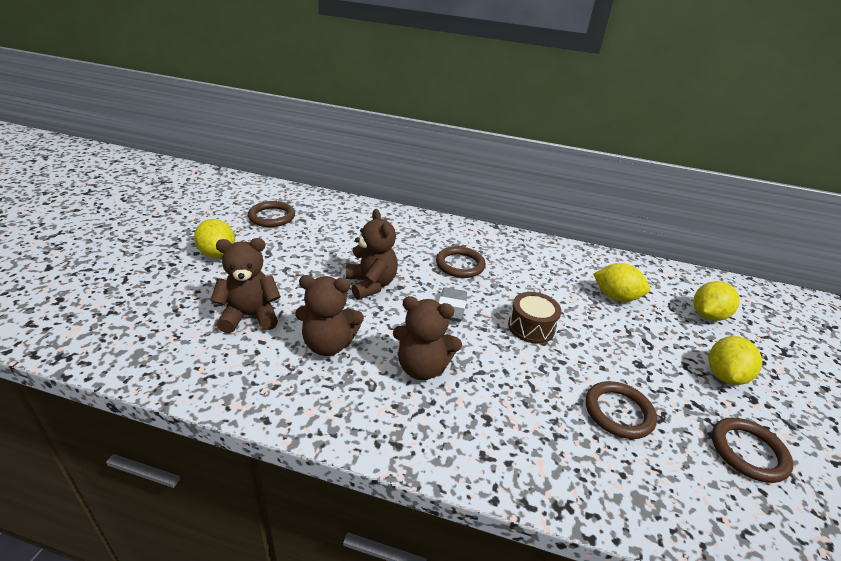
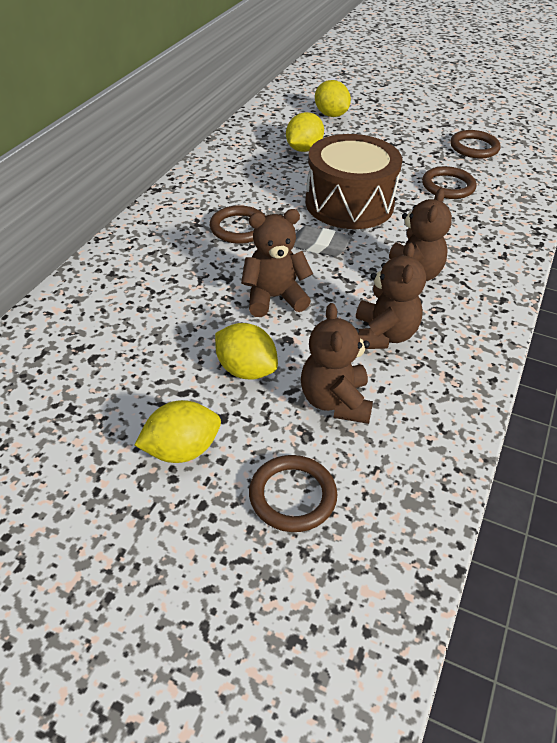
camera: 80 degrees left, 10 degrees up
brown ring [248,201,295,227] -> brown ring moved to [249,455,337,532]
brown drum [508,292,561,344] -> brown drum [305,134,402,229], size x1.96
yellow lemon [709,336,762,385] -> yellow lemon moved to [215,323,278,380]

